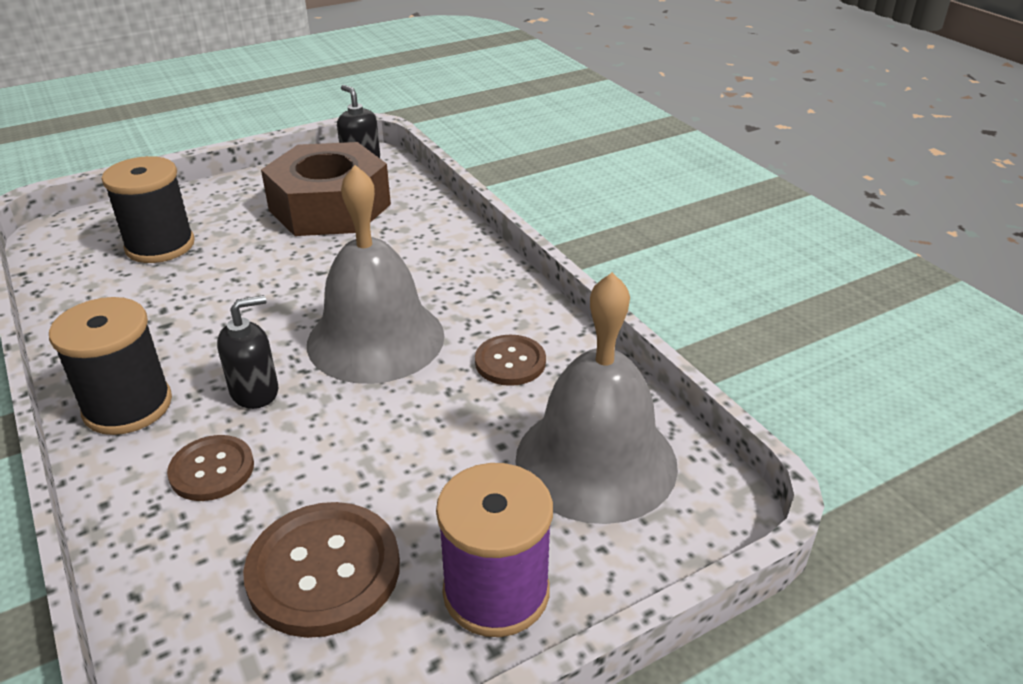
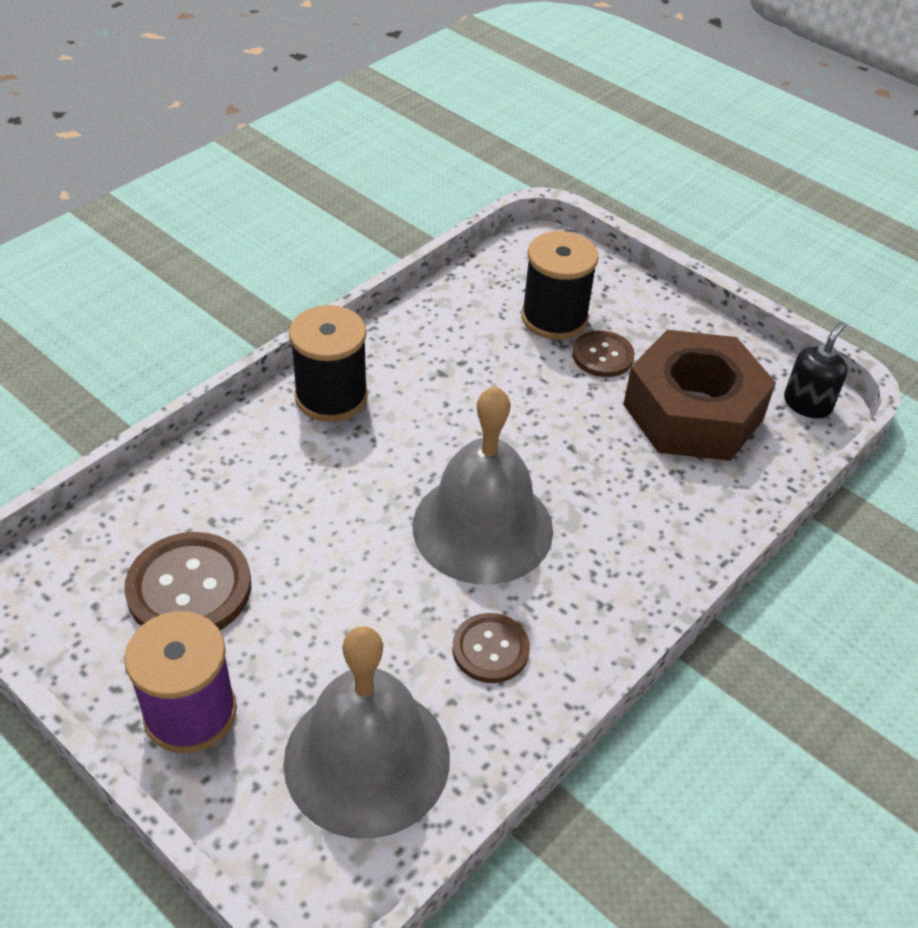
camera: 70 degrees right, 10 degrees up
brown button [167,435,254,501] -> brown button moved to [572,330,635,377]
black soap dispenser [217,295,278,409] -> none

